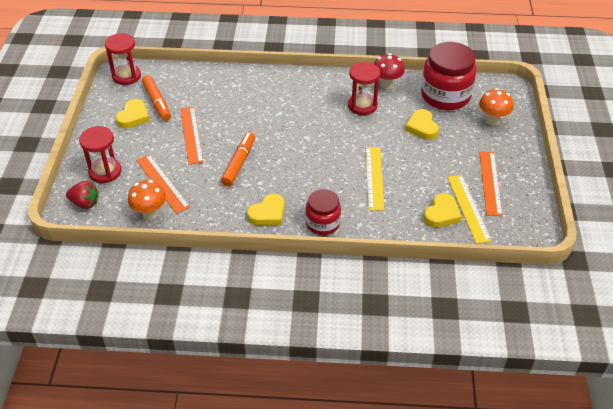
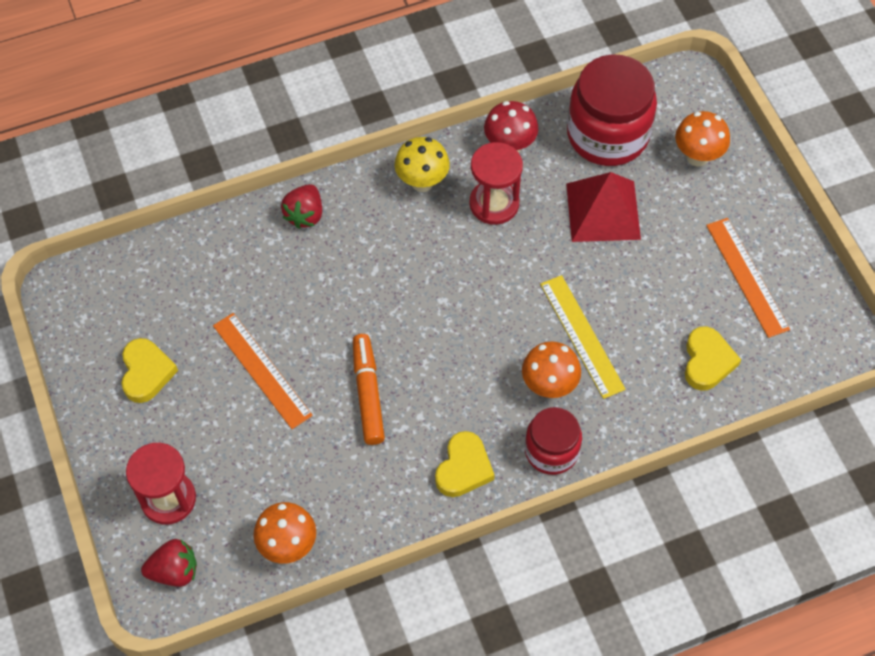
camera: 25 degrees left, 15 degrees up
red hourglass [105,33,141,85] -> none
orange ruler [136,154,190,214] -> none
orange marker [142,75,171,121] -> none
yellow heart [405,109,439,140] -> red pyramid [566,172,641,242]
yellow ruler [447,175,492,244] -> none
none -> red strawberry [281,184,322,229]
none -> yellow mushroom [395,137,450,192]
none -> orange mushroom [522,341,581,398]

